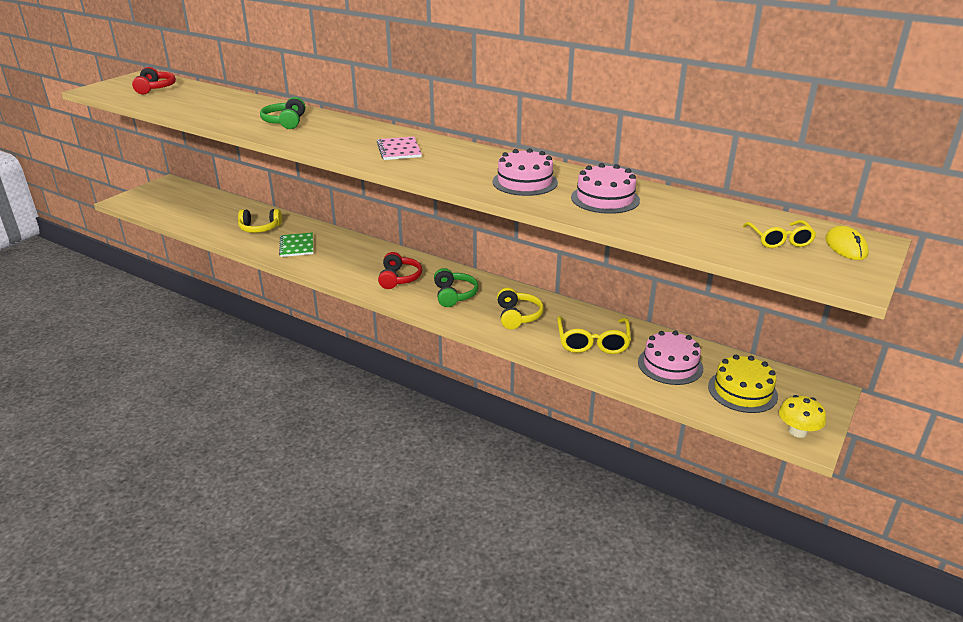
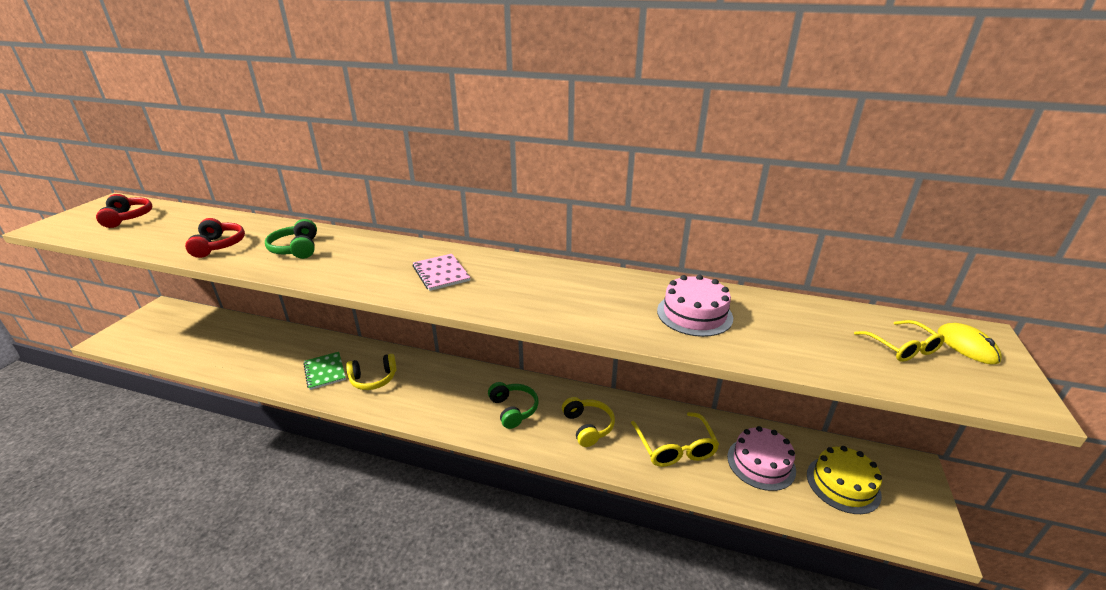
camera: 15 degrees left, 0 degrees up
yellow headphones [238,209,282,233] -> yellow headphones moved to [346,354,397,390]
red headphones [378,252,422,289] -> red headphones moved to [185,218,245,258]
pink cake [493,148,558,196] -> none
yellow mushroom [779,395,826,438] -> none

